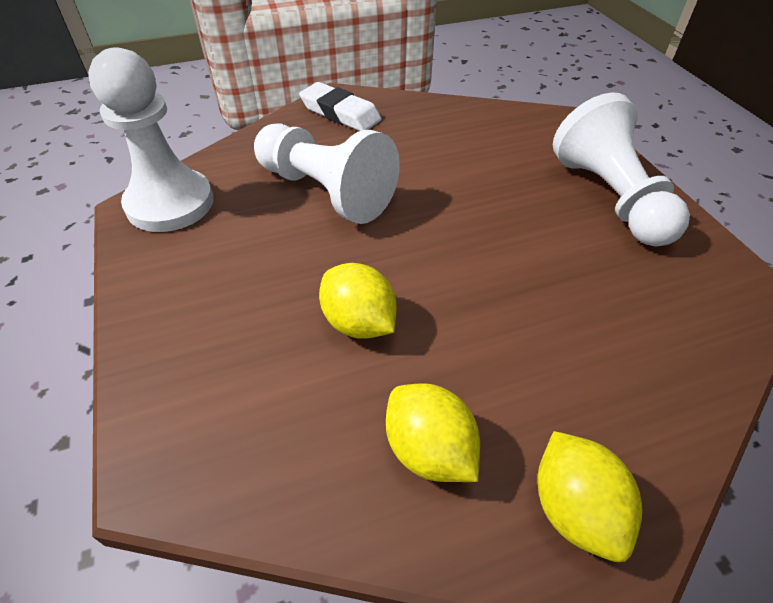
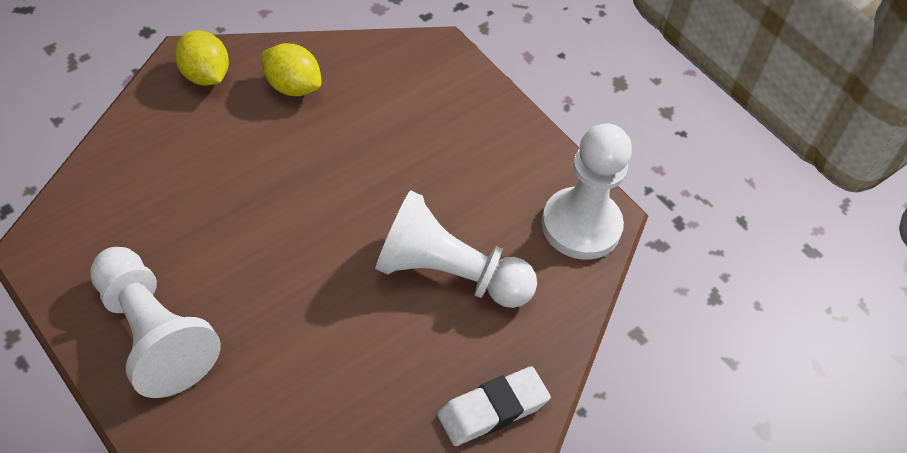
camera: 155 degrees right, 5 degrees up
white eraser [299,82,382,131] -> white eraser turned 45 degrees counterclockwise [437,366,551,446]
yellow lemon [319,263,397,339] -> none

